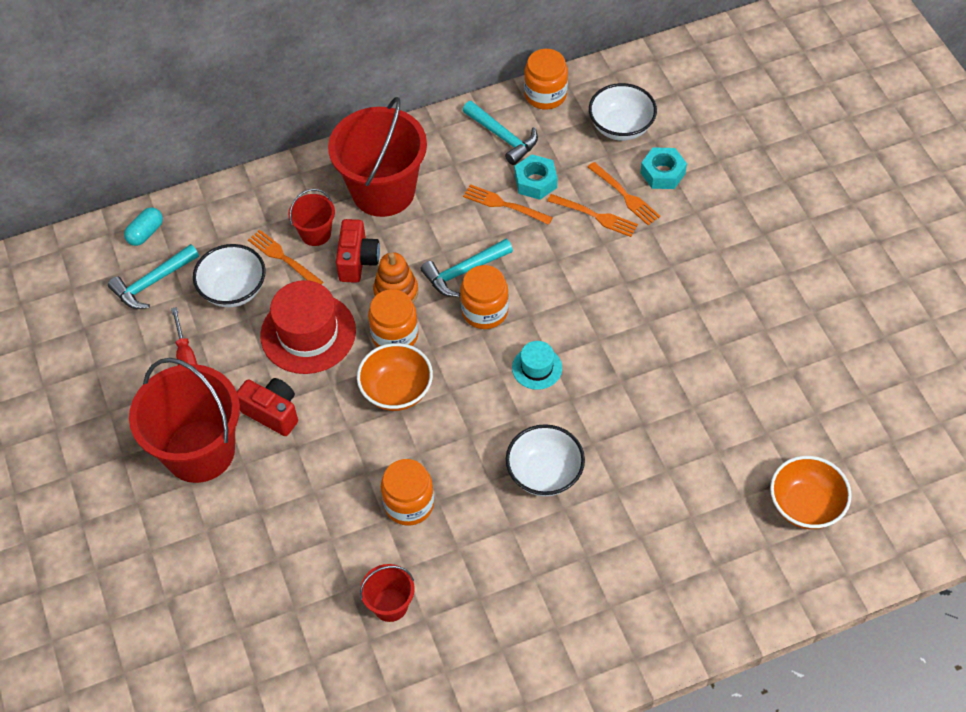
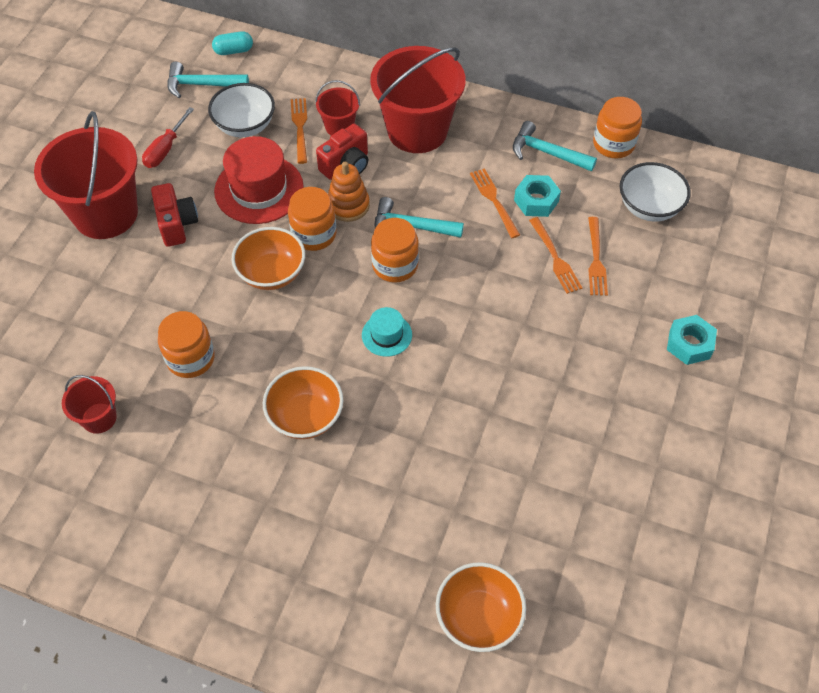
camera: 40 degrees right, 0 degrees up
turquoise hammer [463,101,538,165] -> turquoise hammer turned 120 degrees clockwise [513,121,597,172]
white bowl [506,424,585,497] -> orange bowl [263,366,343,439]
turquoise nut [640,147,687,189] -> turquoise nut moved to [667,315,717,365]

